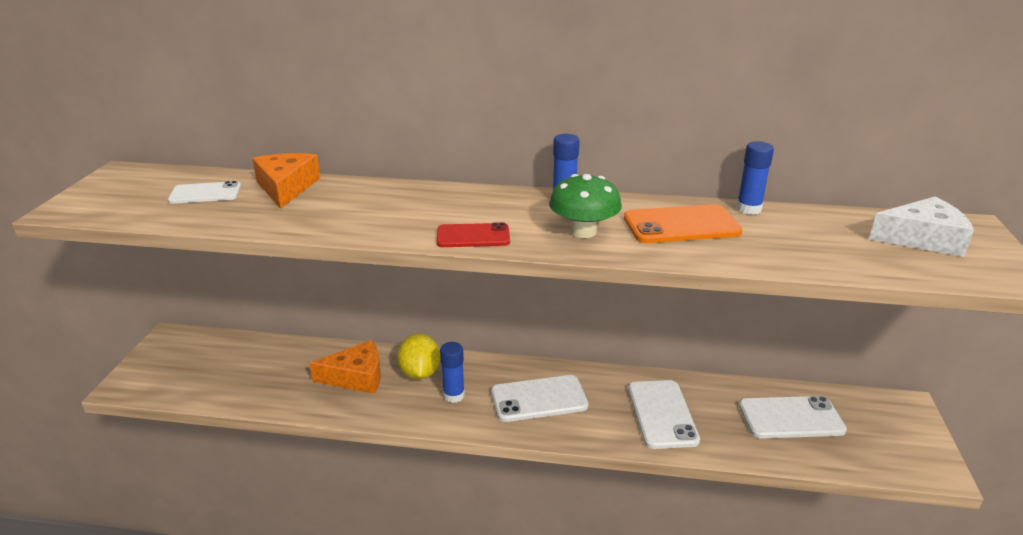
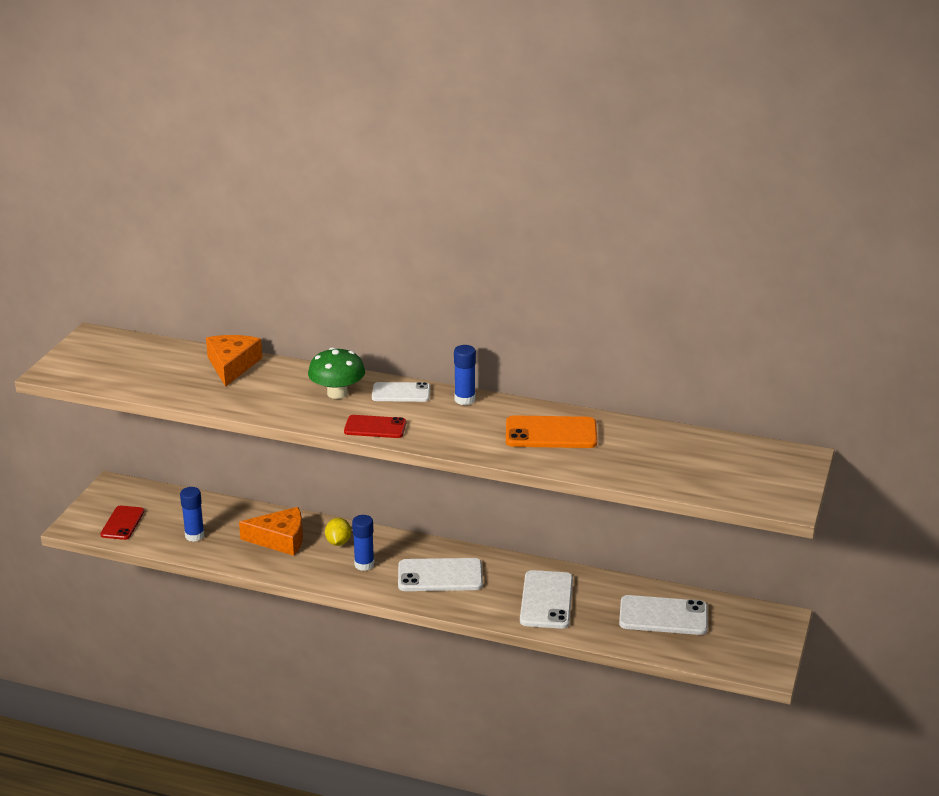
camera: 10 degrees right, 0 degrees up
white phone [168,181,241,203] -> white phone moved to [372,382,430,402]
yellow lemon [397,334,440,380] -> yellow lemon [325,518,351,546], size x0.66
green mushroom [549,174,622,238] -> green mushroom moved to [308,347,365,399]
blue glue stick [736,141,774,215] -> blue glue stick moved to [180,487,204,542]
white cheese [869,197,974,257] -> none
none -> red phone [100,506,145,540]

